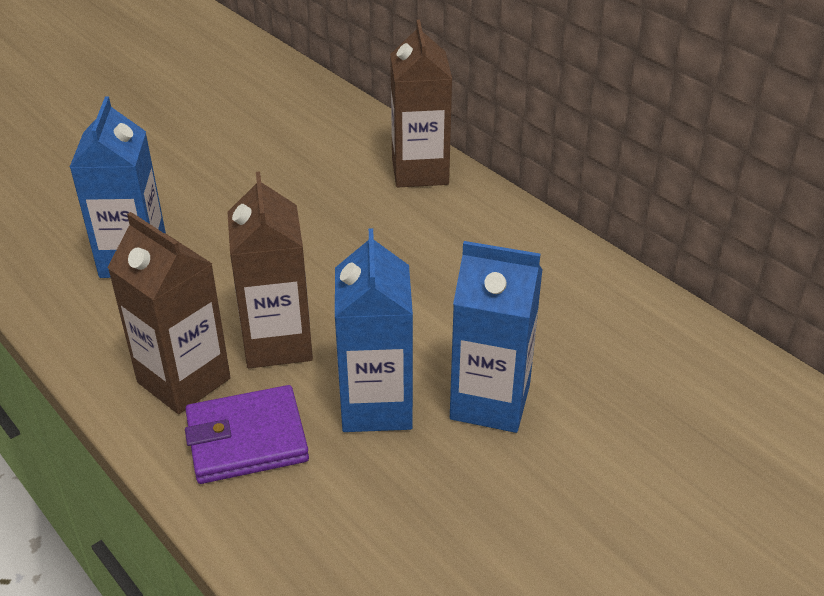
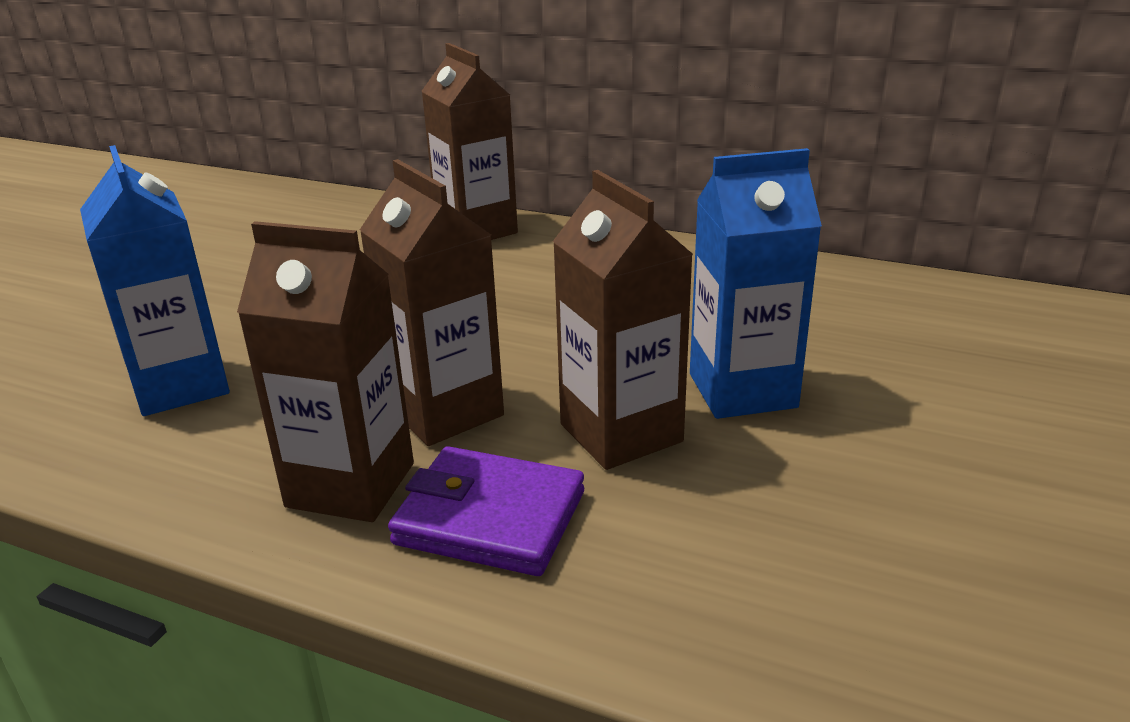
camera: 25 degrees left, 10 degrees down
purple wallet [185,385,309,484] -> purple wallet turned 60 degrees clockwise [388,446,584,576]
blue carton [335,228,413,432] -> brown carton [553,170,693,470]

